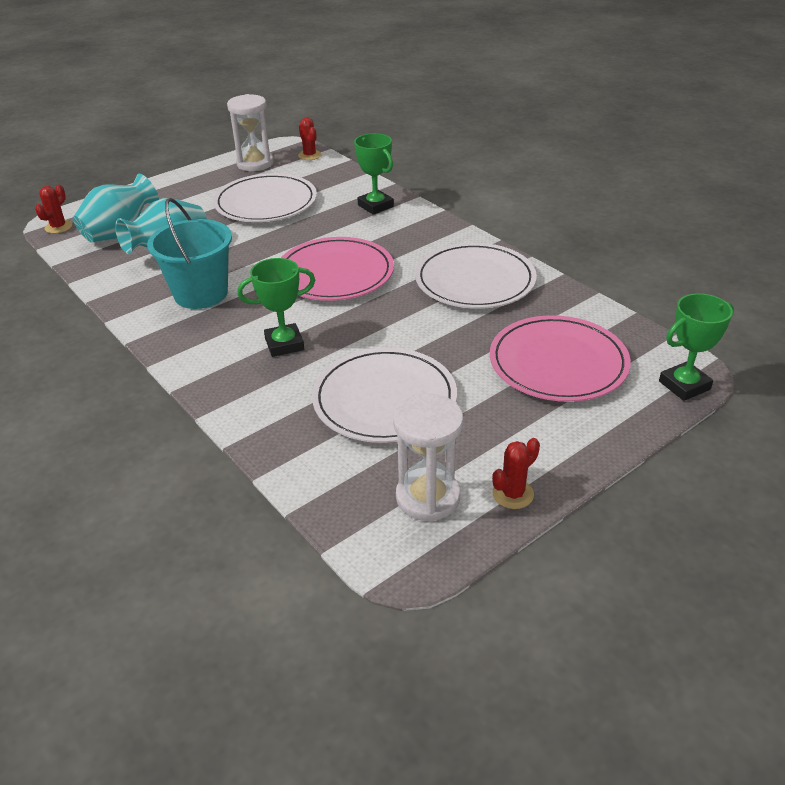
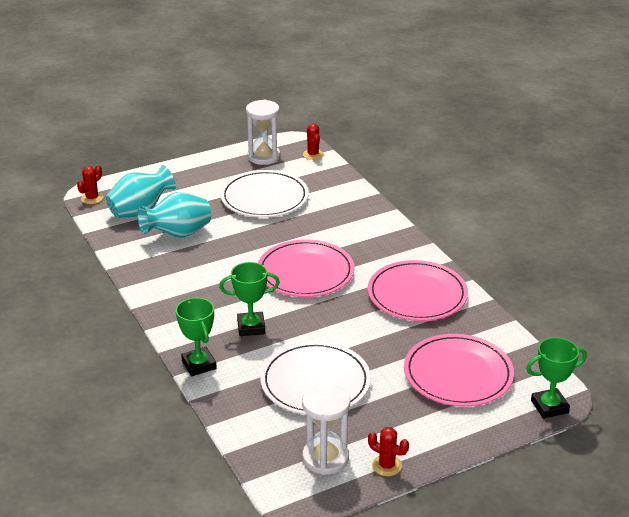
camera: 10 degrees right, 5 degrees down
turquoise bucket [147,198,232,309] -> none
green trophy [354,133,394,214] -> green trophy moved to [176,297,217,376]
white plate [415,243,537,309] -> pink plate [368,260,468,321]
red cactus [492,438,540,509] -> red cactus turned 60 degrees clockwise [368,427,409,476]

